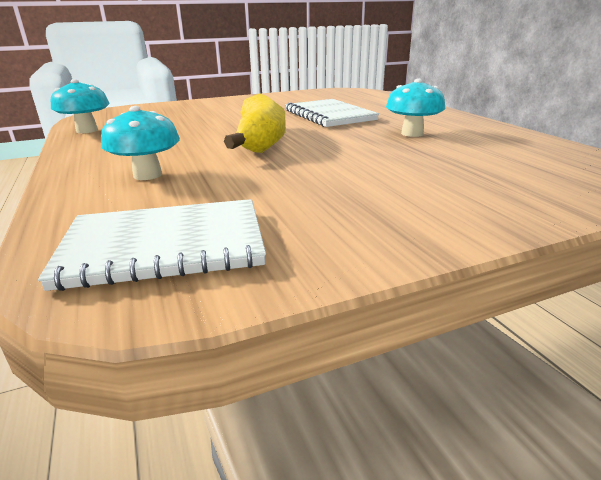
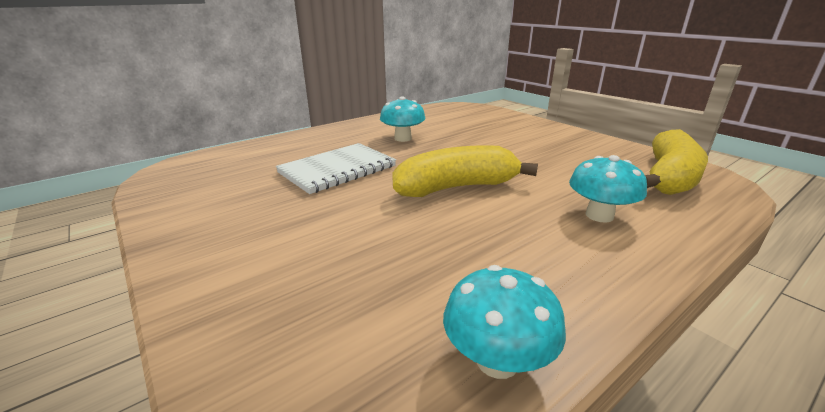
camera: 105 degrees left, 0 degrees up
white notebook [38,199,266,291] -> yellow banana [645,129,708,195]

